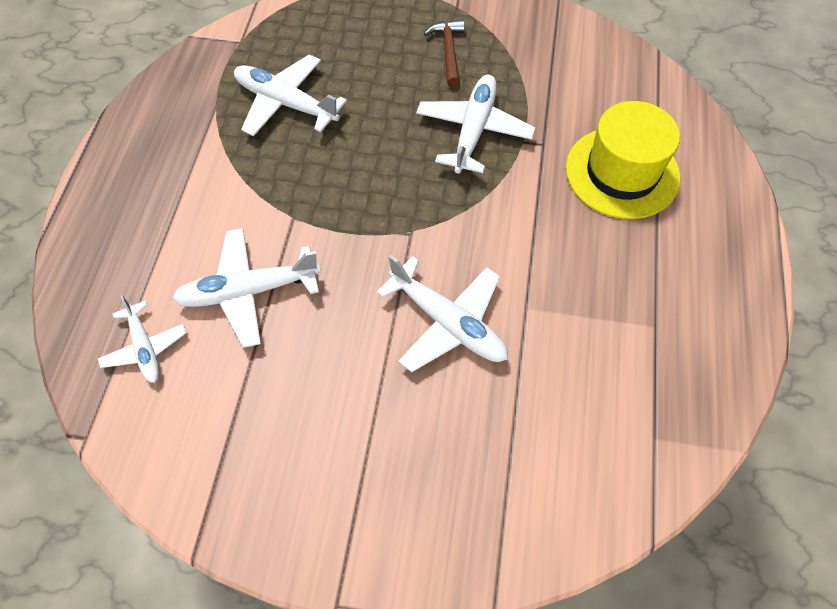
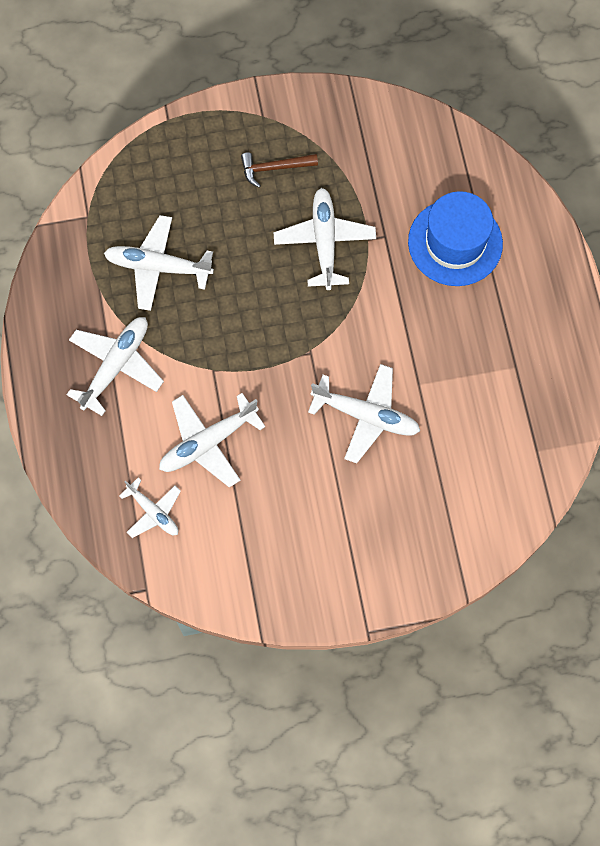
camera: 20 degrees left, 10 degrees up
brown hammer [424,20,465,87] -> brown hammer turned 75 degrees counterclockwise [241,152,318,188]
yellow hat [566,101,680,219] -> blue hat [408,191,503,286]
none -> white plane [66,317,164,416]

